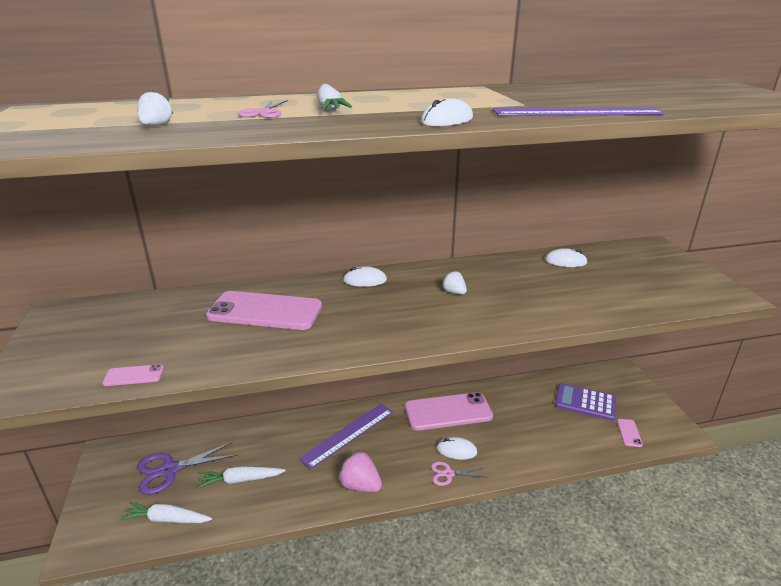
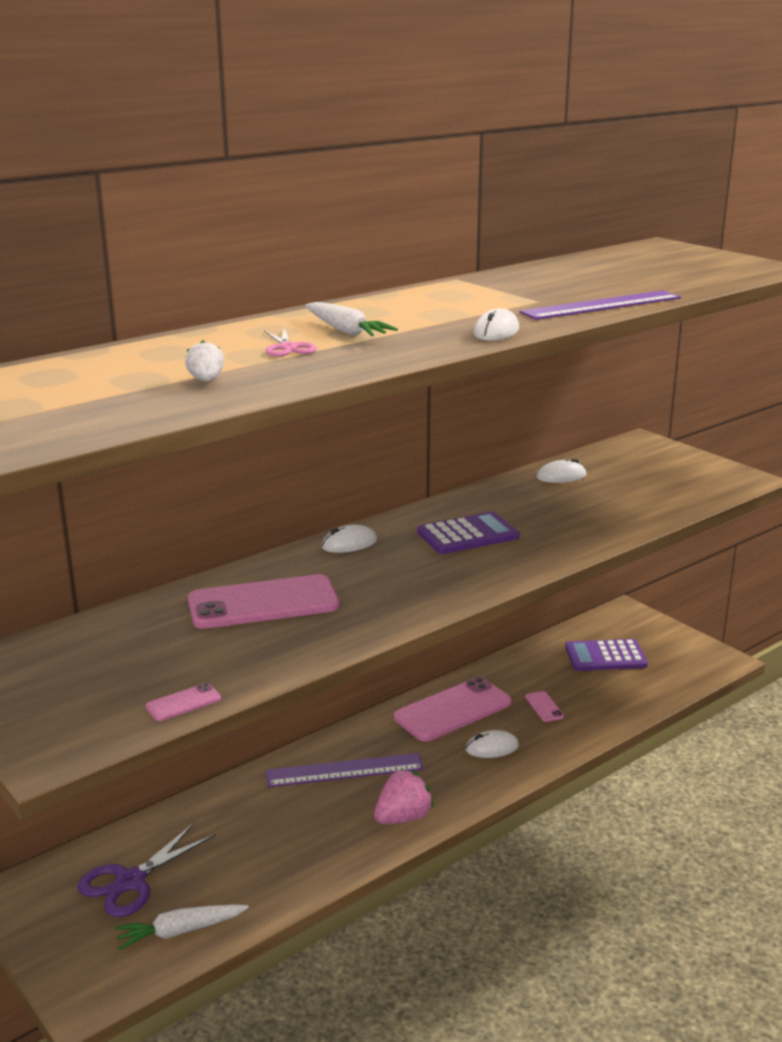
camera: 25 degrees left, 5 degrees down
white carrot [197,466,286,488] -> none
purple ruler [299,404,393,469] -> purple ruler turned 60 degrees clockwise [266,753,424,787]
pink strawberry [338,450,382,492] -> pink strawberry turned 135 degrees clockwise [374,769,434,824]
pink scissors [431,461,488,486] -> none
white strawberry [441,271,467,294] -> purple calculator [417,512,519,554]
pink phone [617,419,643,447] -> pink phone moved to [525,691,564,722]

